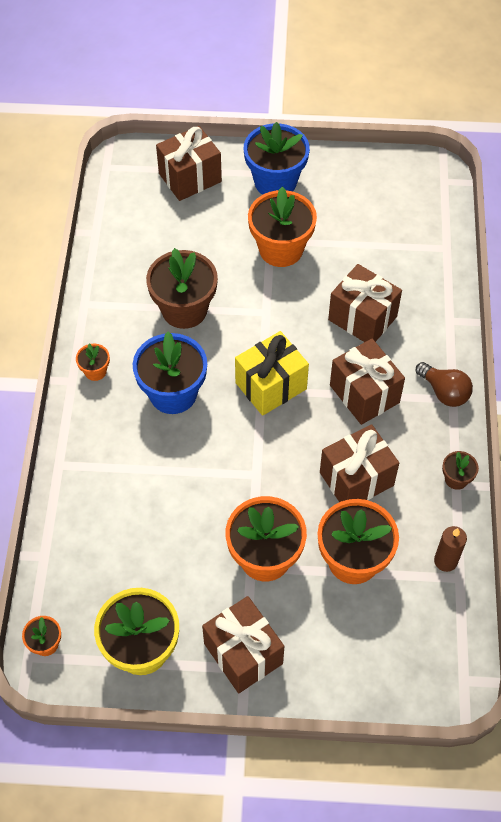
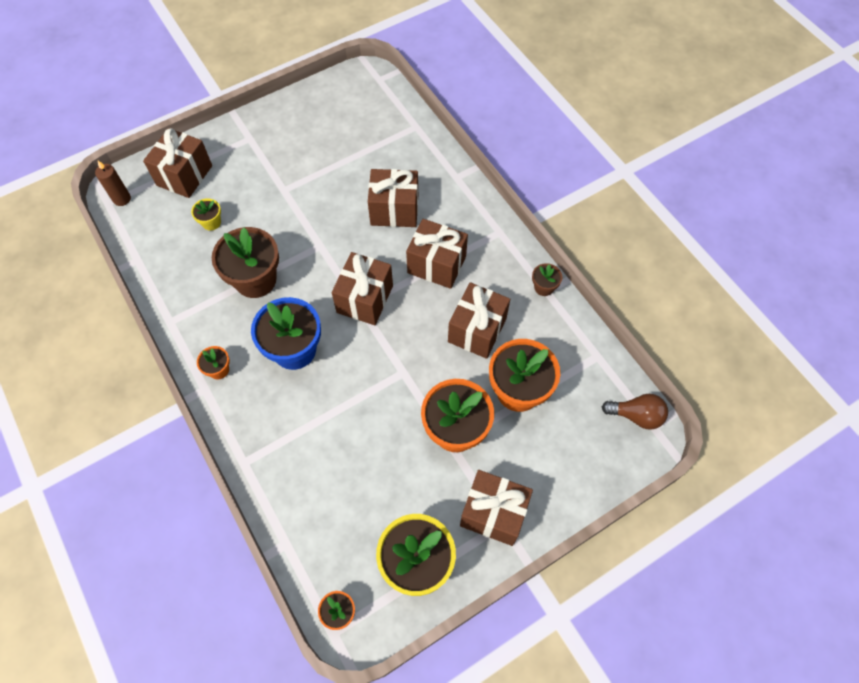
camera: 35 degrees left, 5 degrees up
yellow gift [235,331,309,416] -> brown gift [332,252,393,325]
blue flower pot [244,122,310,195] -> none
orange flower pot [248,187,317,267] -> none
brown light bulb [416,362,473,407] -> brown light bulb moved to [602,394,668,430]
brown candle [434,526,467,572] -> brown candle moved to [95,161,131,206]
none -> yellow flower pot [191,198,221,231]

